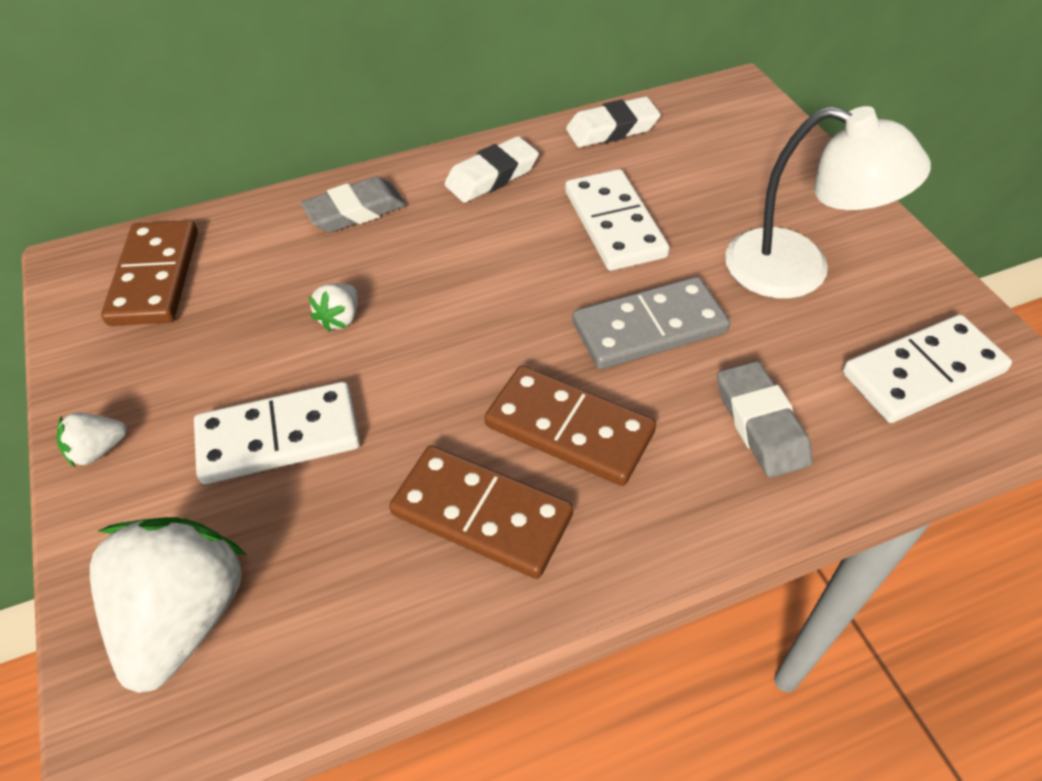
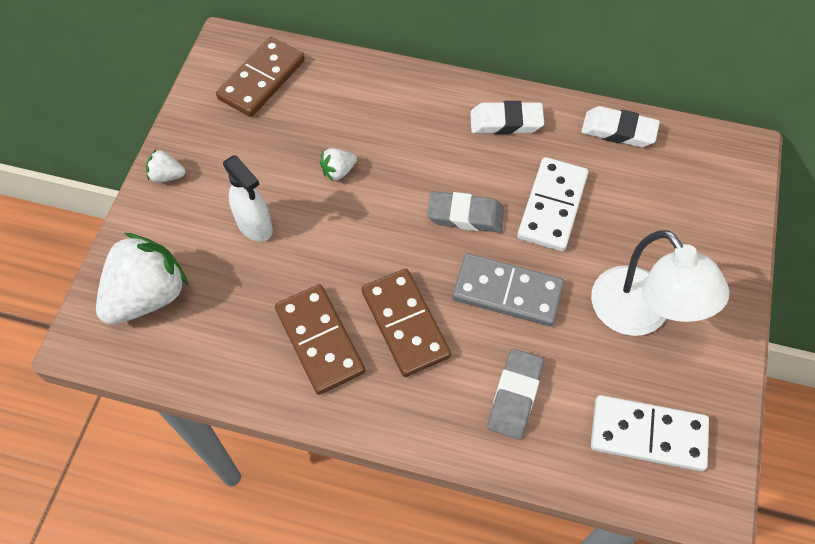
camera: 35 degrees right, 10 degrees up
white domino [194,382,360,484] -> white spray bottle [223,155,273,242]
grey eraser [301,176,406,232] -> grey eraser moved to [427,191,505,233]

